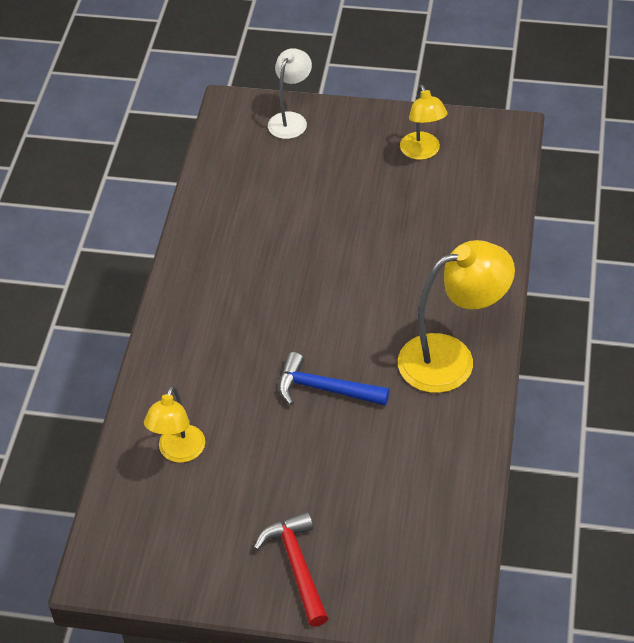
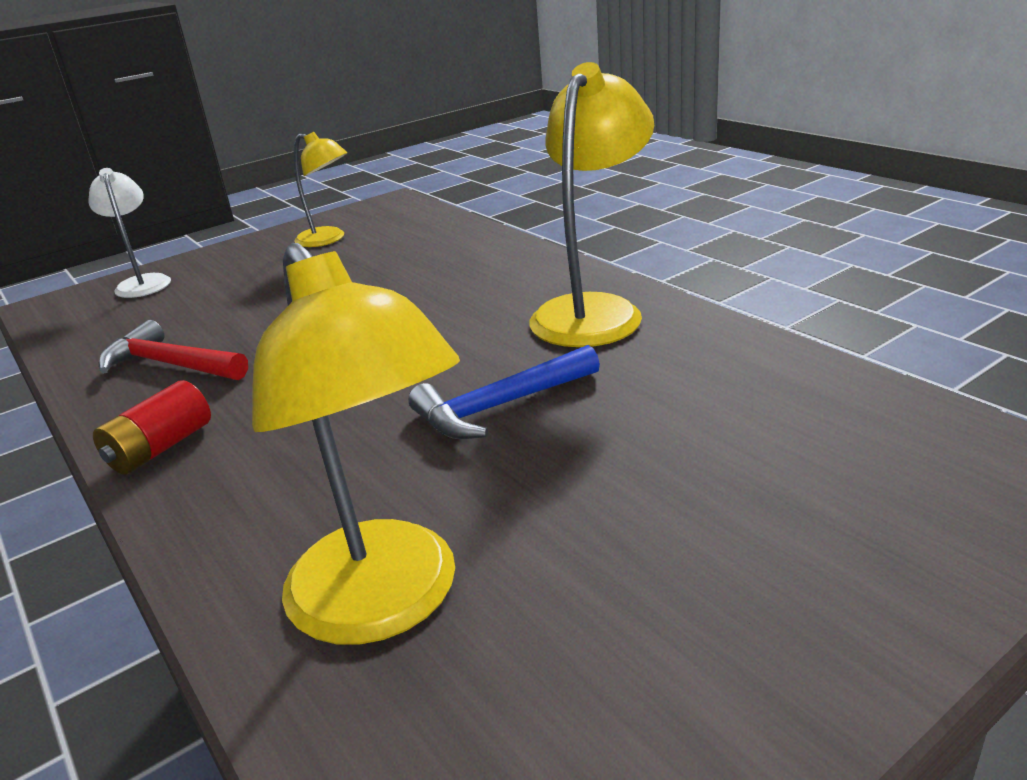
camera: 45 degrees left, 20 degrees down
yellow lamp [144,386,205,463] -> yellow lamp [252,243,460,645], size x1.67
red hammer [254,511,328,627] -> red hammer moved to [99,320,248,380]
none -> red battery [93,380,211,475]

